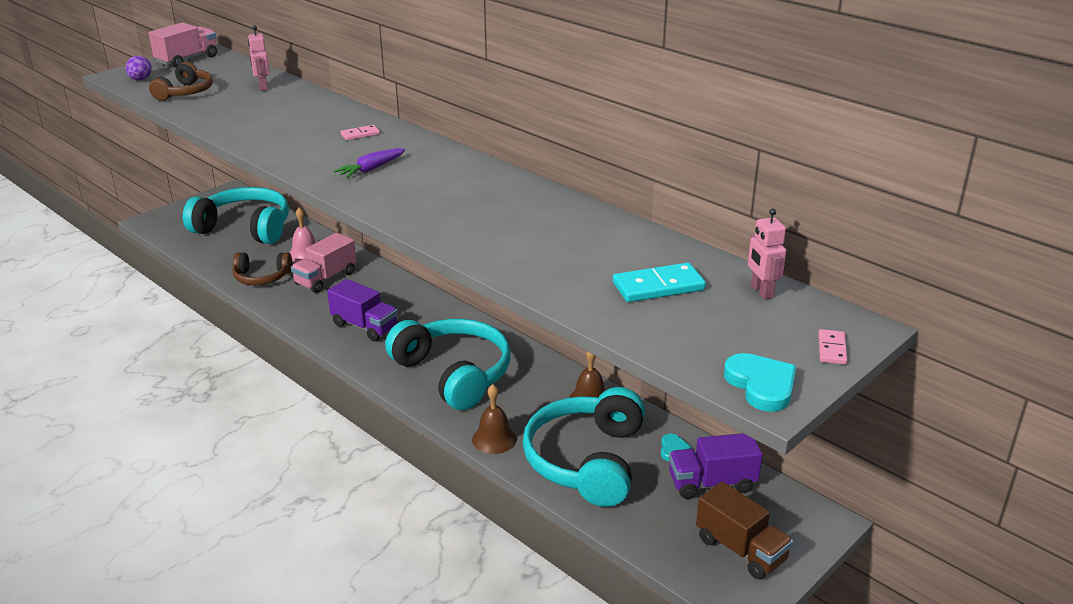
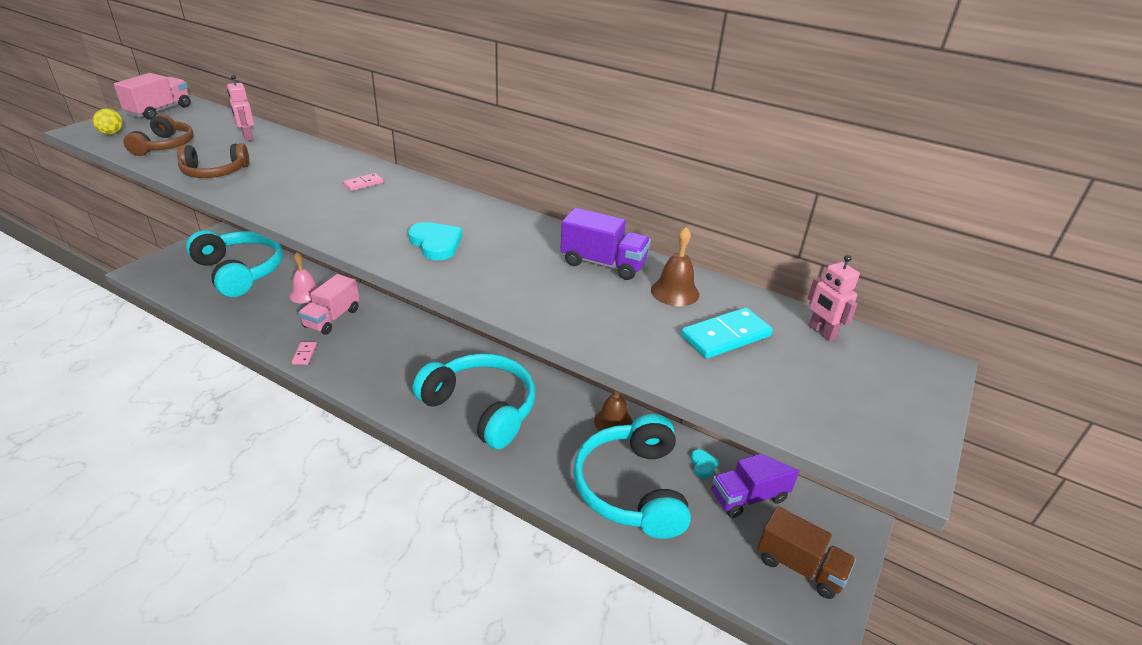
camera: 15 degrees left, 5 degrees up
purple egg [125,56,152,80] -> yellow egg [93,109,123,135]
turquoise headphones [183,187,289,244] -> turquoise headphones turned 45 degrees clockwise [186,230,283,297]
brown headphones [232,252,292,285] -> brown headphones moved to [177,143,249,178]
purple truck [327,279,398,342] -> purple truck moved to [560,208,651,280]
purple carrot [334,148,405,178] -> none
brown bell [472,384,517,454] -> brown bell moved to [651,227,699,306]
turquoise heart [724,353,796,412] -> turquoise heart moved to [408,222,462,260]
pink domino [818,329,847,365] -> pink domino moved to [292,342,317,365]

